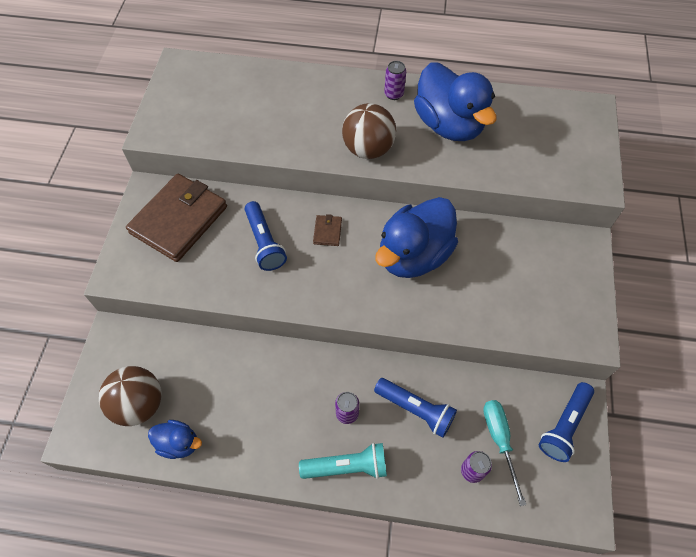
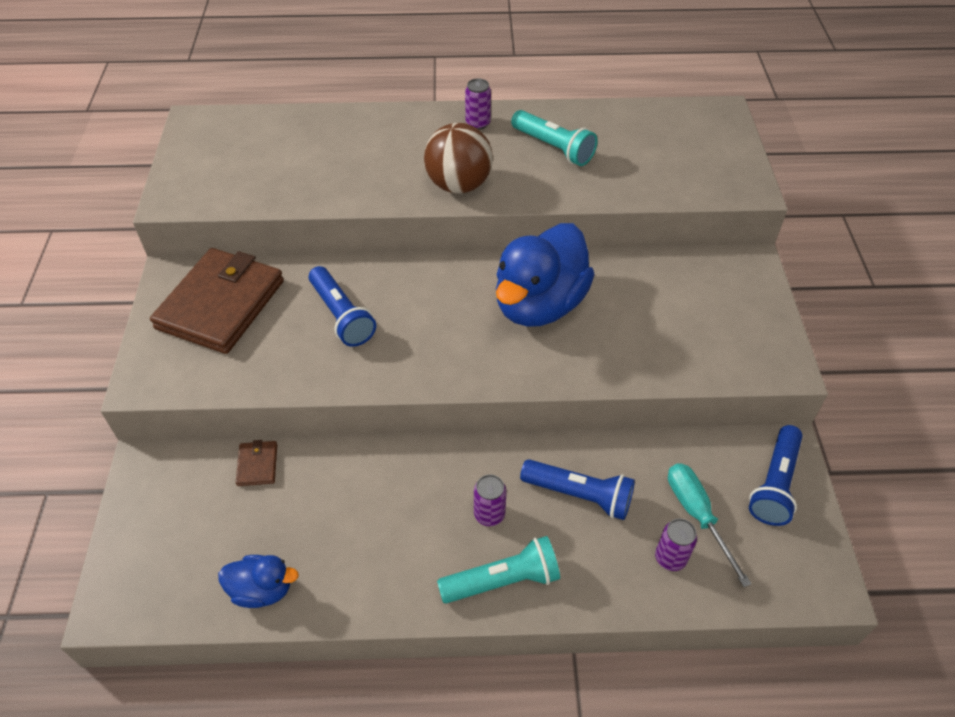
camera: 10 degrees left, 10 degrees down
brown ball [99,366,162,426] -> none
brown wallet [313,214,342,246] -> brown wallet moved to [236,440,277,486]
blue duck [414,62,496,141] -> turquoise flashlight [511,110,598,166]

